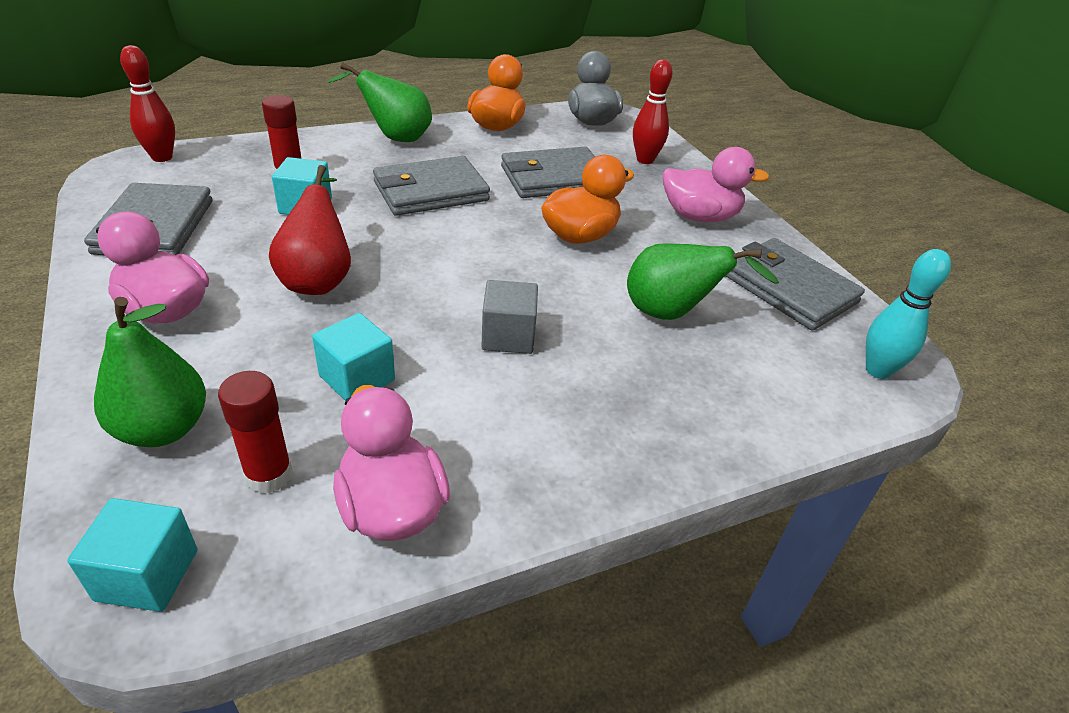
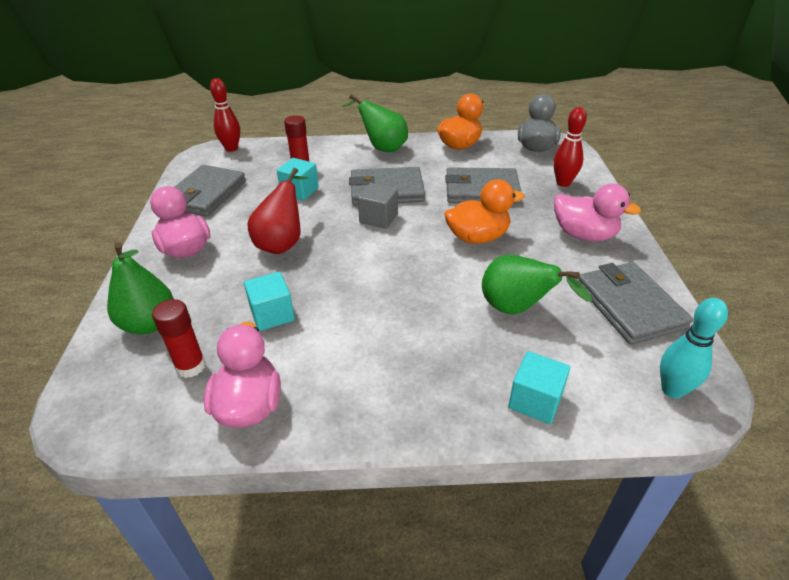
camera: 25 degrees right, 0 degrees up
turquoise cube [67,498,197,612] -> turquoise cube moved to [508,351,570,424]
grey cube [481,280,538,354] -> grey cube moved to [358,183,398,229]

